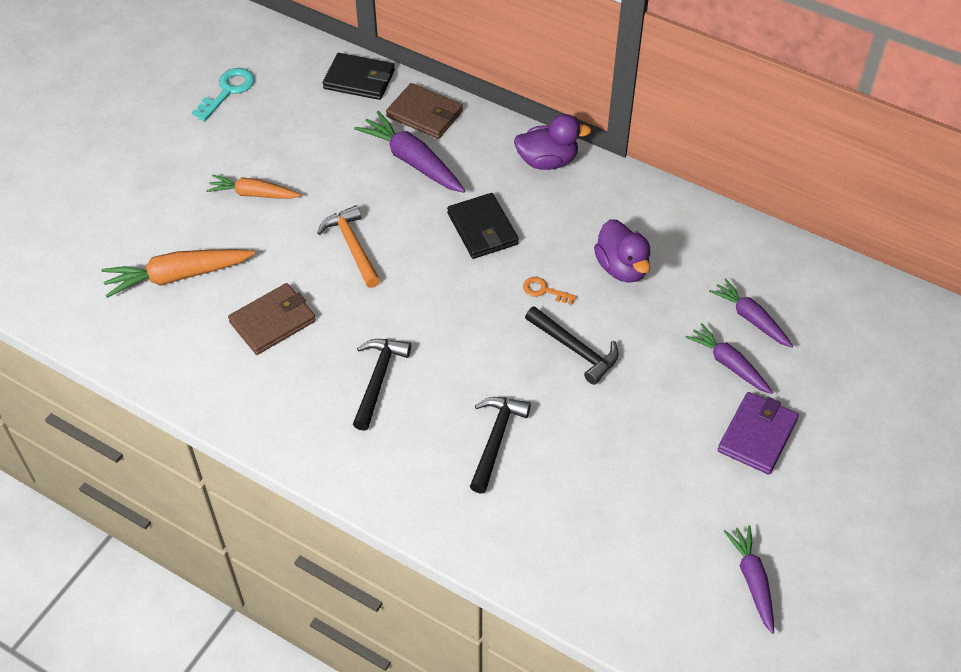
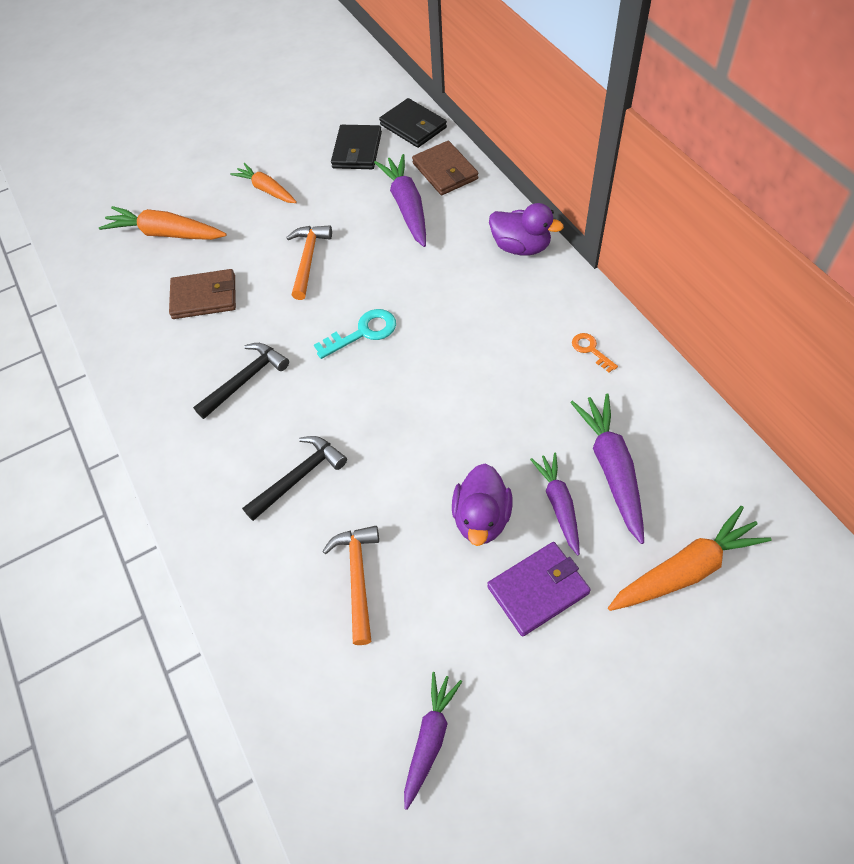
camera: 35 degrees right, 5 degrees up
turquoise key [192,68,255,121] -> turquoise key moved to [314,309,396,359]
black wallet [447,193,519,259] -> black wallet moved to [331,125,382,169]
orange key [523,277,577,305] -> orange key moved to [572,333,618,373]
black hammer [525,306,619,385] -> none
purple duck [594,219,650,283] -> purple duck moved to [452,463,512,546]
purple carrot [709,278,793,348] -> purple carrot [570,393,644,544], size x1.52
none -> orange hammer [322,526,379,645]
none -> orange carrot [608,506,772,611]

